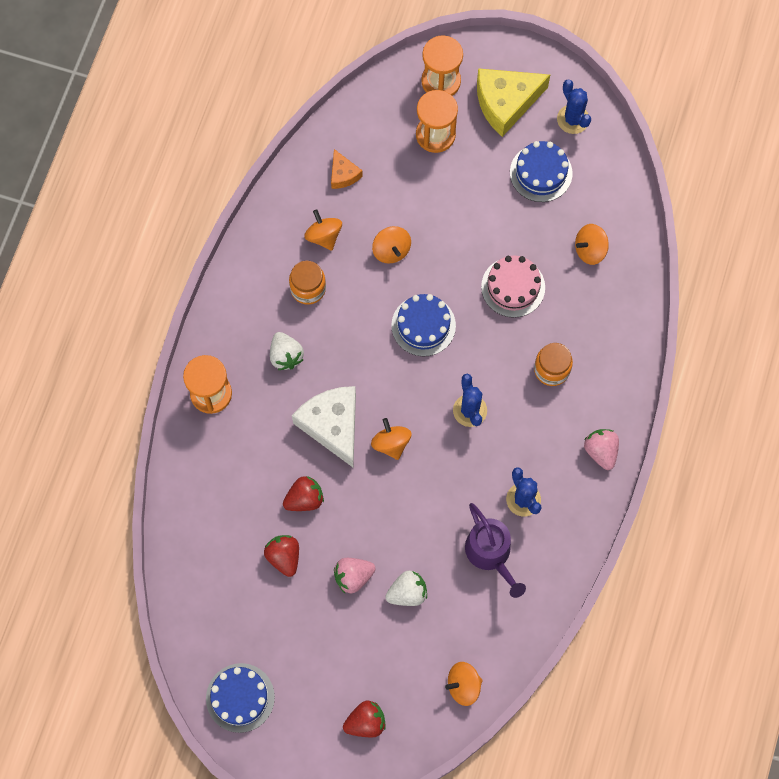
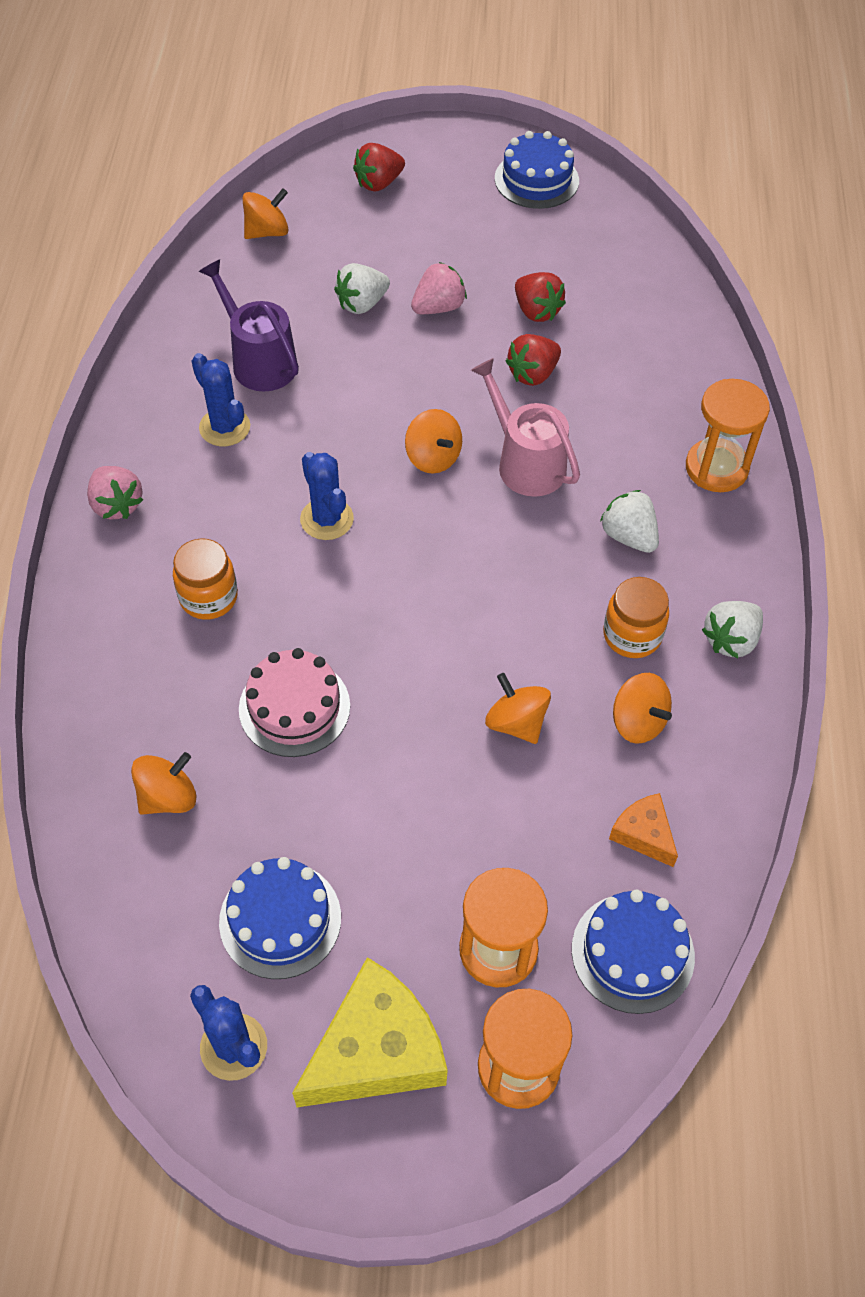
camera: 165 degrees right, 15 degrees down
white cheese [292,386,356,467] -> pink watering can [471,358,580,497]
blue cake [391,294,456,356] -> blue cake moved to [572,889,695,1014]
none -> white strawberry [702,601,763,658]

